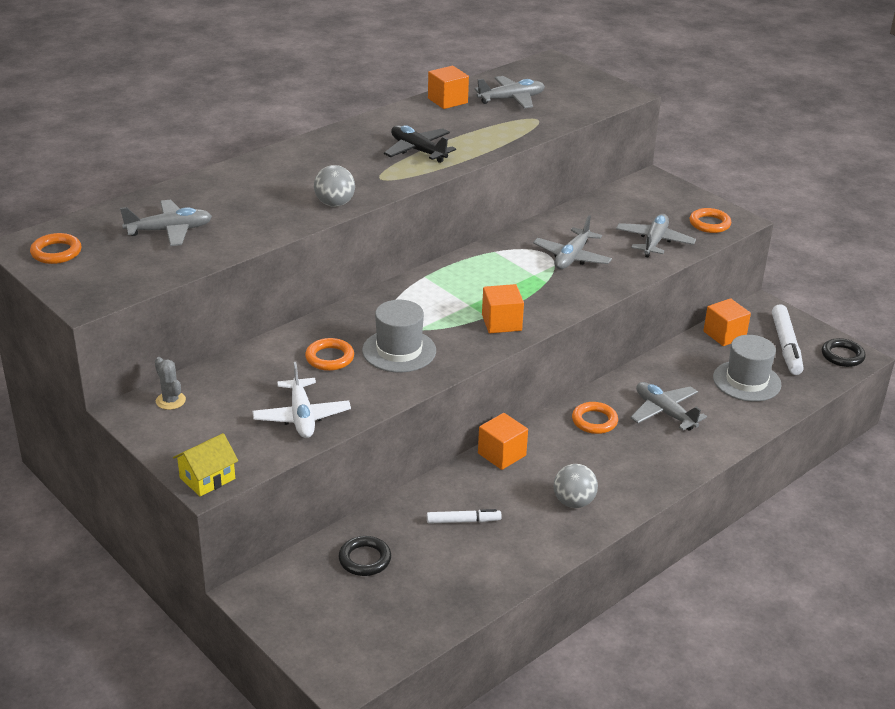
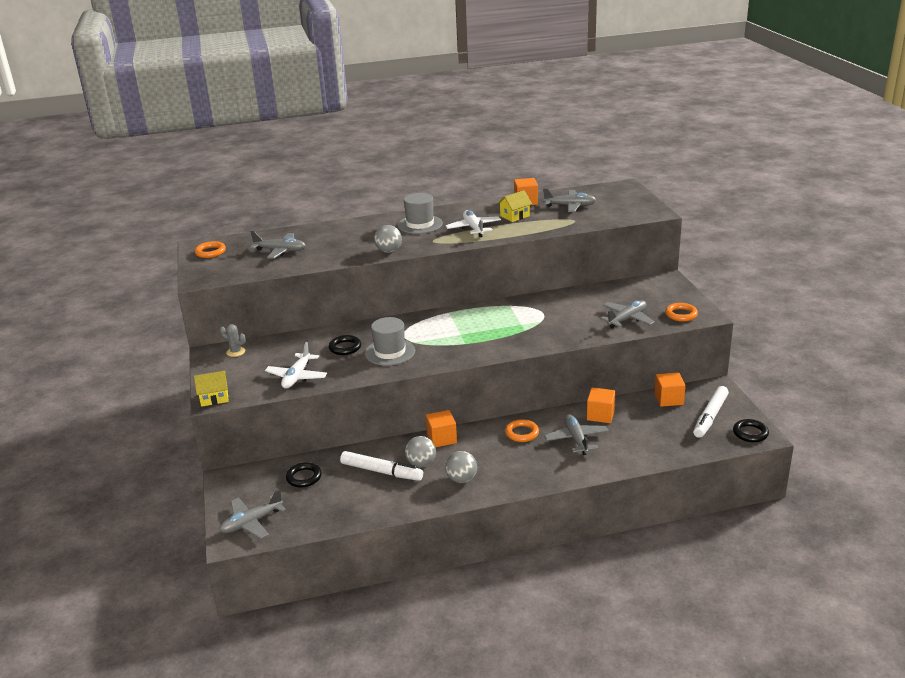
camera: 30 degrees right, 5 degrees down
grey cactus [155,357,186,410] -> grey cactus turned 60 degrees counterclockwise [220,324,246,357]
orange ring [305,338,354,371] -> black ring [329,335,361,355]
black plane [384,125,456,163] -> white plane [445,210,501,237]
white marker [427,509,502,524] -> white marker [340,451,423,481], size x1.70
orange cube [482,284,524,333] -> orange cube moved to [587,387,616,423]
grey plane [533,215,612,269] -> grey plane moved to [219,489,286,539]
grey hat [713,335,782,402] -> grey hat moved to [397,193,443,234]
none -> grey ball [405,436,436,467]
none -> yellow house [497,190,532,222]

